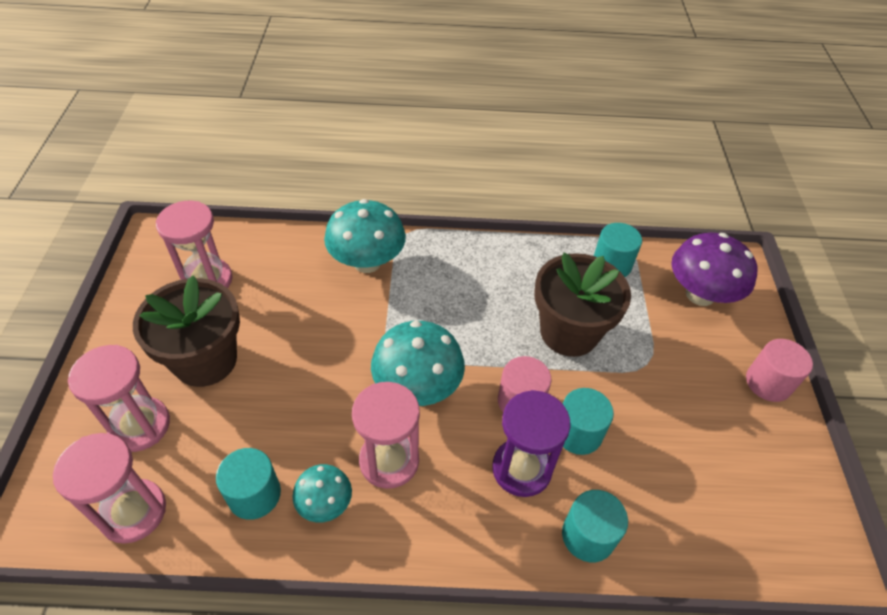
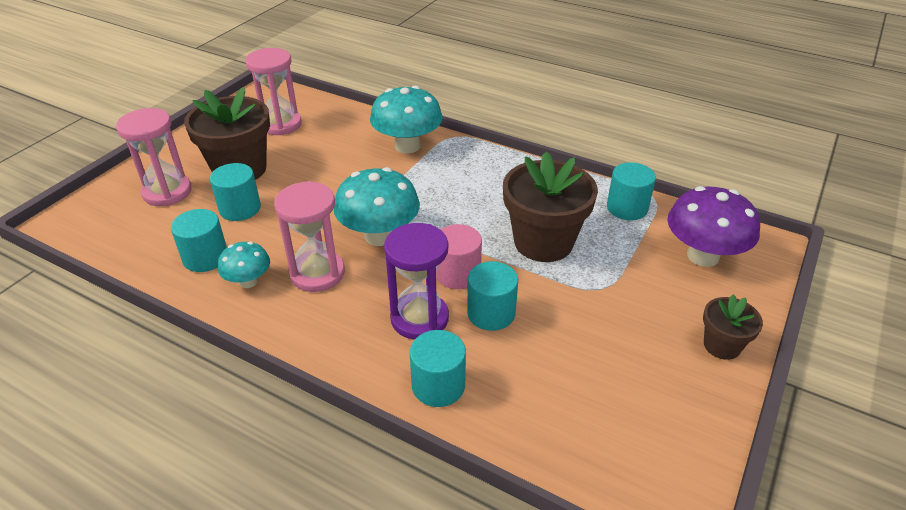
camera: 30 degrees right, 10 degrees down
pink hourglass [53,433,166,544] -> none
pink cylinder [746,339,813,402] -> brown flower pot [703,294,763,360]
none -> turquoise cylinder [210,163,261,221]

